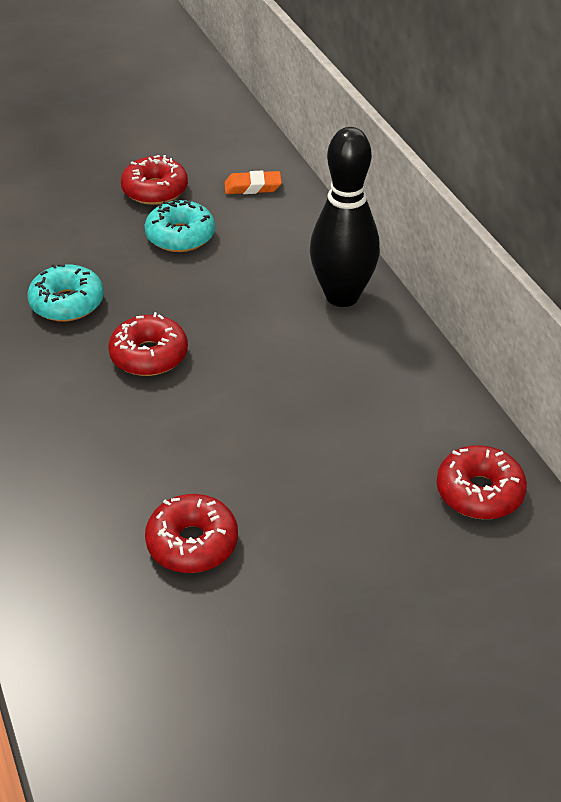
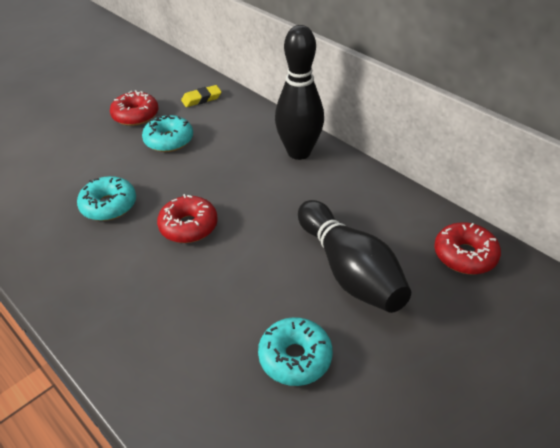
camera: 20 degrees left, 0 degrees up
red donut [145,494,238,573] -> turquoise donut [258,317,333,386]
orange eraser [224,170,282,194] -> yellow eraser [181,85,222,107]
none -> black bowling pin [298,200,411,313]

